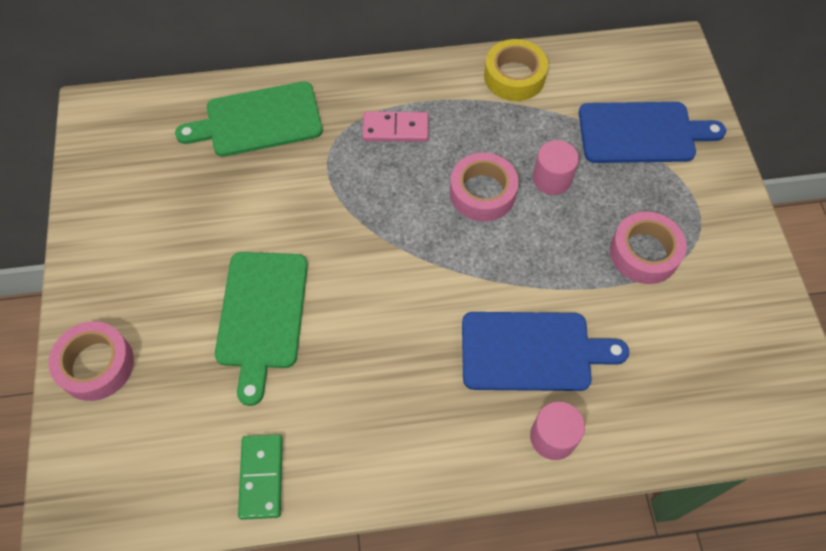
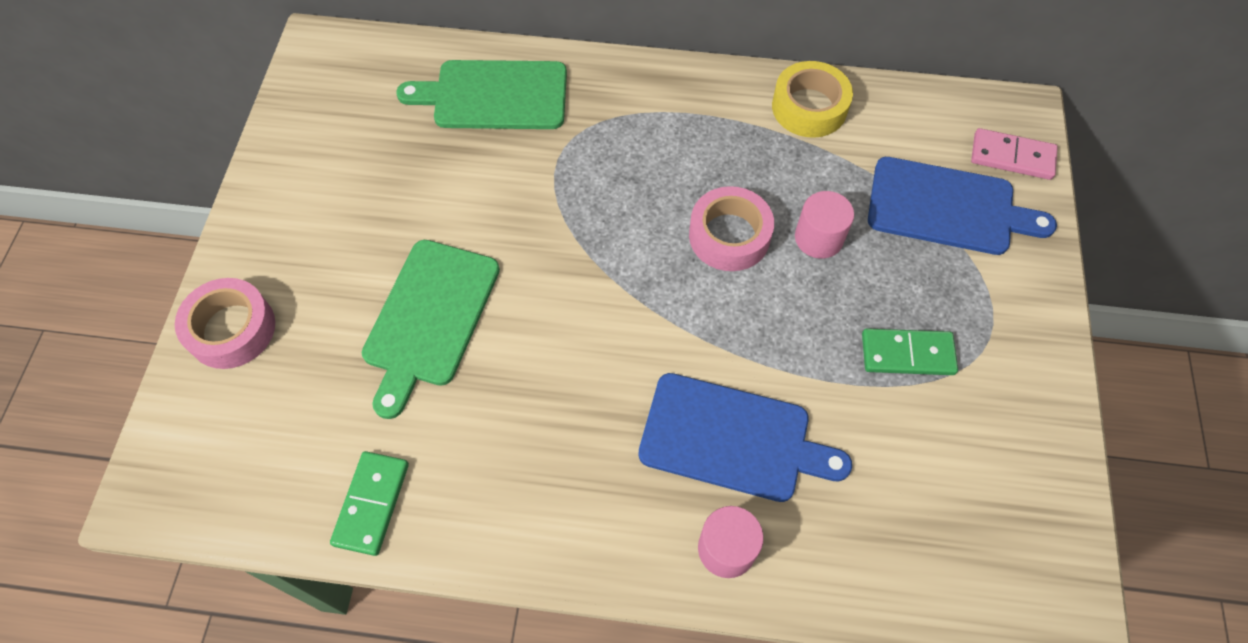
camera: 15 degrees right, 0 degrees up
pink domino [362,111,429,142] -> pink domino moved to [971,128,1058,180]
pink tape [610,212,687,284] -> green domino [862,328,958,375]

